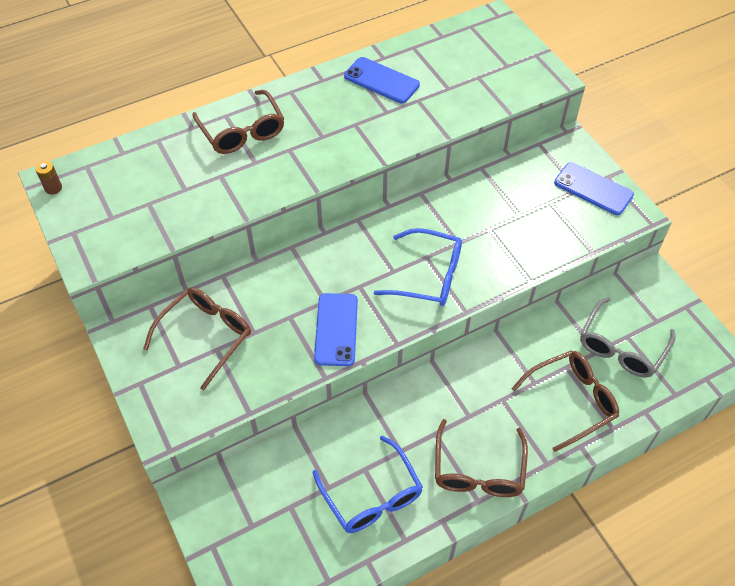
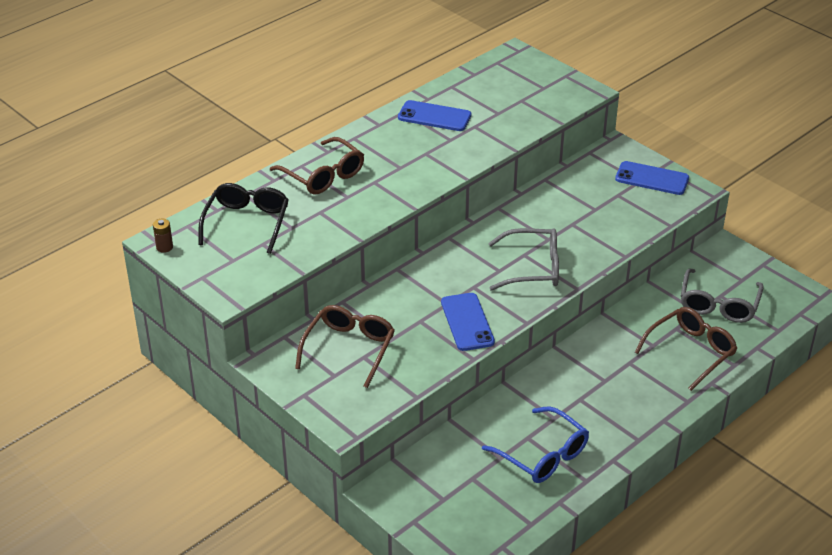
camera: 15 degrees left, 15 degrees down
blue glasses [374,228,462,306] -> grey glasses [488,228,559,291]
brown glasses [435,419,528,497] -> none
none -> black glasses [198,183,289,254]

